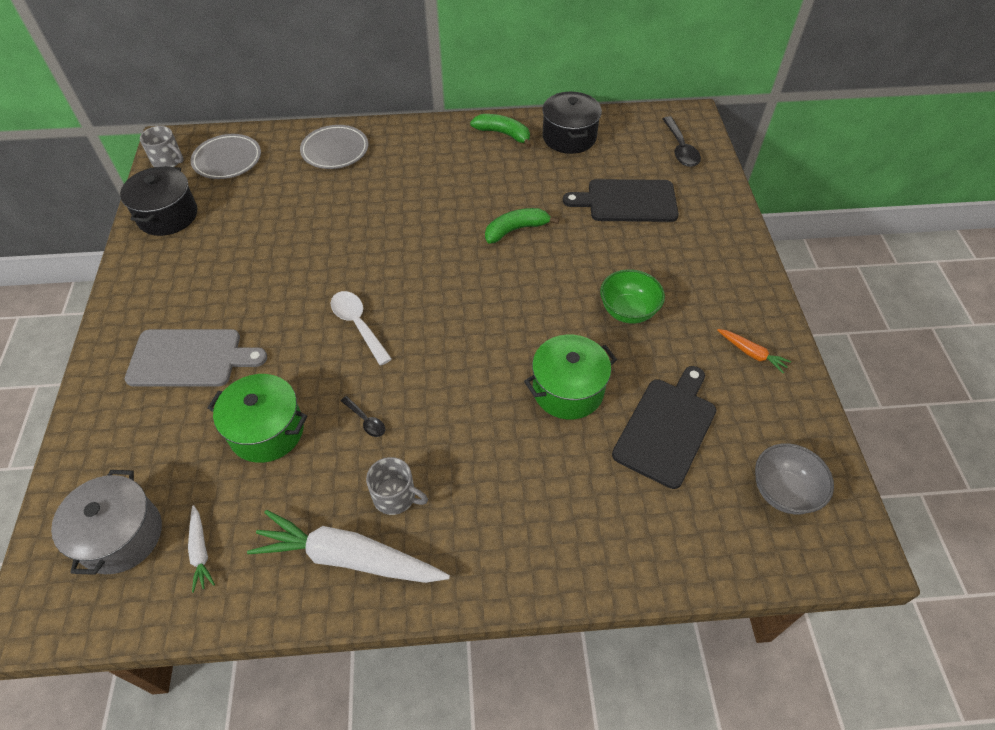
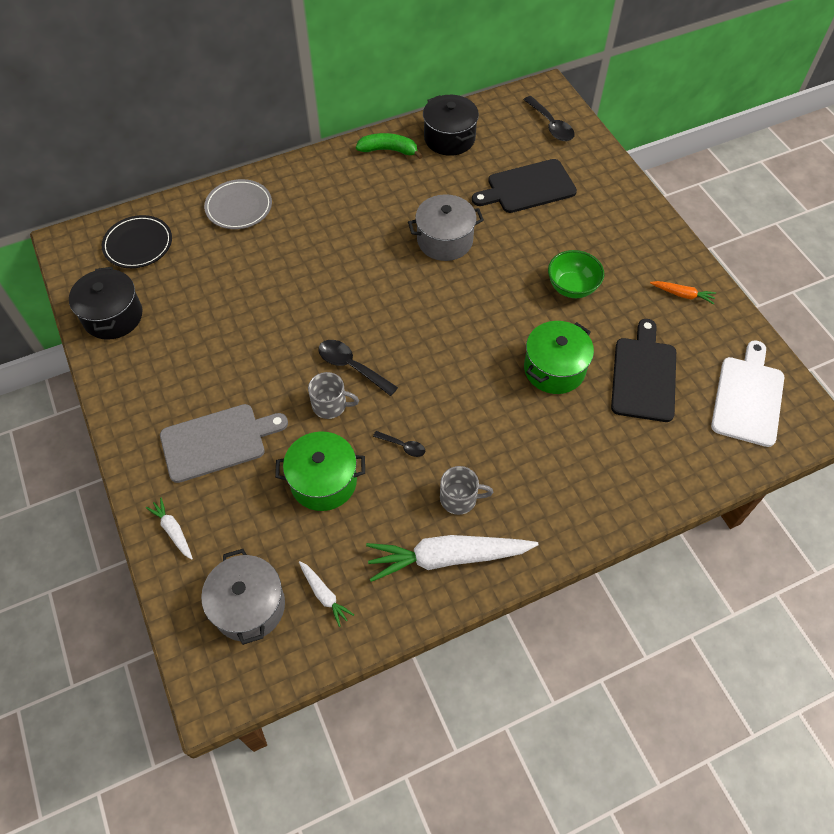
camera: 20 degrees left, 5 degrees up
grey mug [140,126,184,167] -> grey mug moved to [308,372,359,419]
grey plate [191,134,261,179] -> black plate [102,215,172,268]
white spoon [331,291,392,366] -> black spoon [318,340,398,396]
green banana [485,208,559,244] -> grey pot [408,194,484,261]
grey bowl [755,443,834,514] -> white cutting board [711,340,784,447]
none -> white carrot [146,498,193,560]

